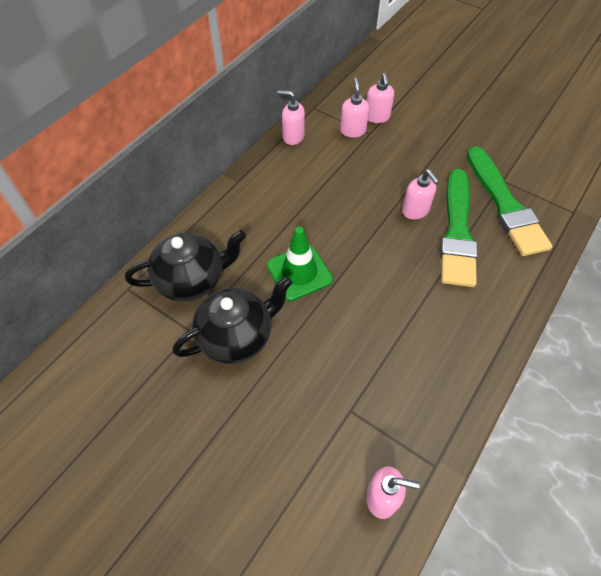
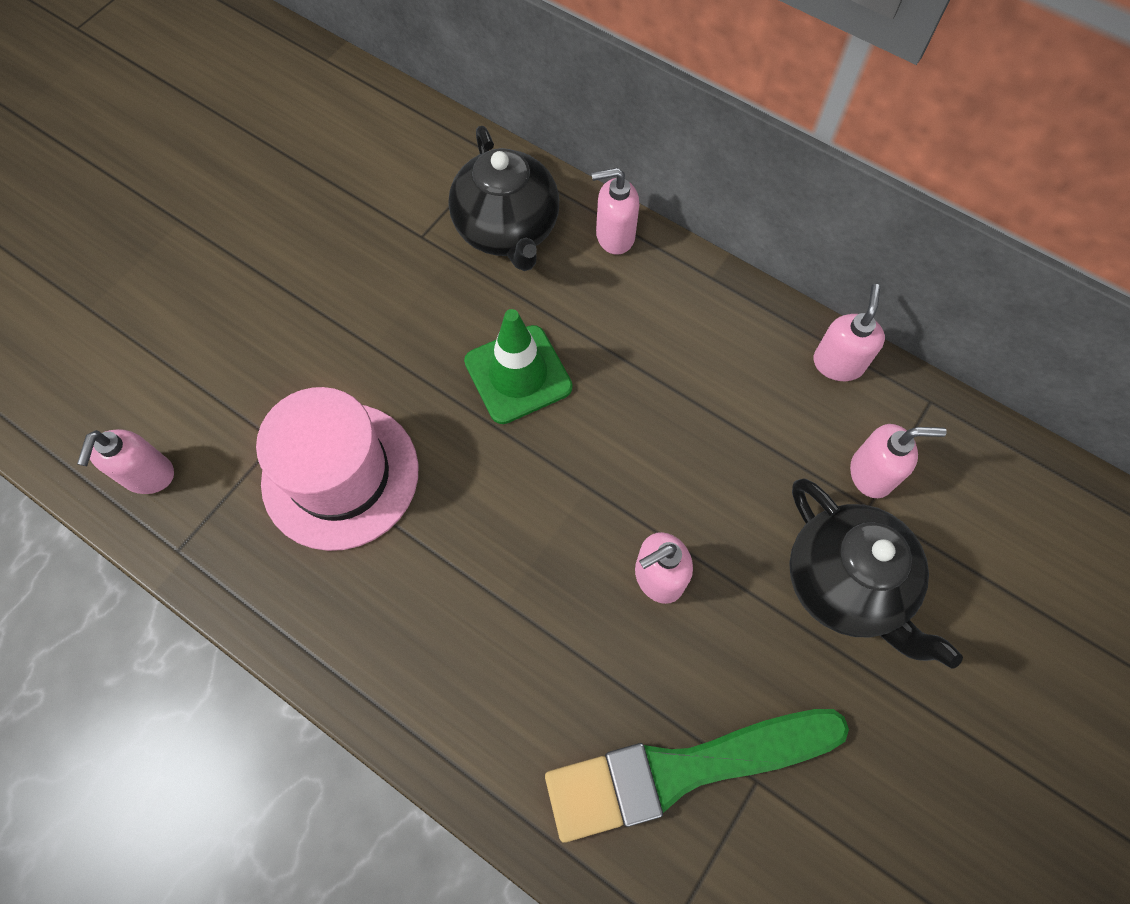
camera: 90 degrees right, 10 degrees up
black teapot [172,276,293,364] -> black teapot moved to [789,479,963,669]
pink soap dispenser [367,73,394,123] -> pink soap dispenser moved to [592,168,639,255]
green brush [440,169,478,287] -> none
none -> pink hat [256,387,418,551]

